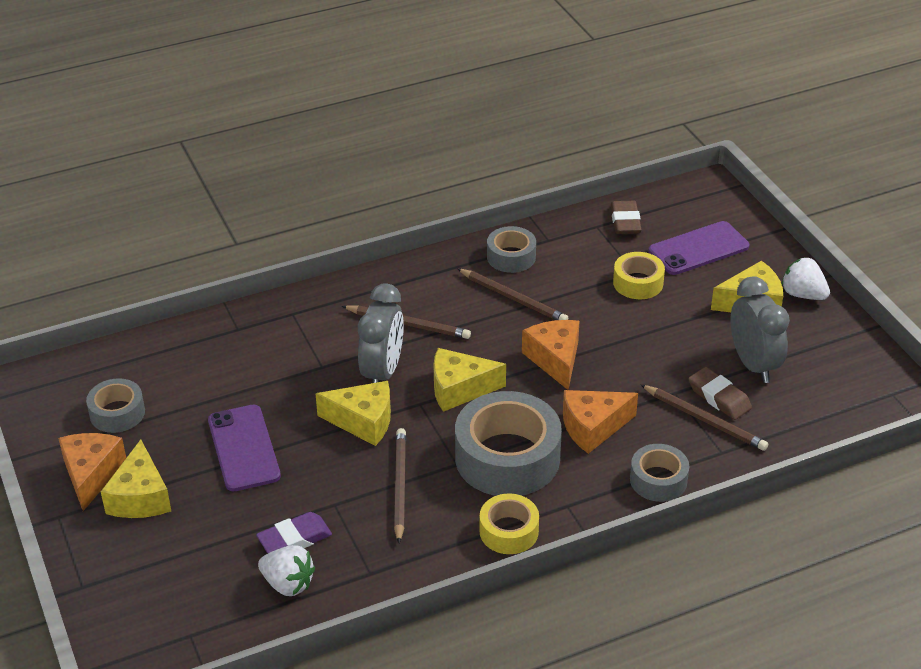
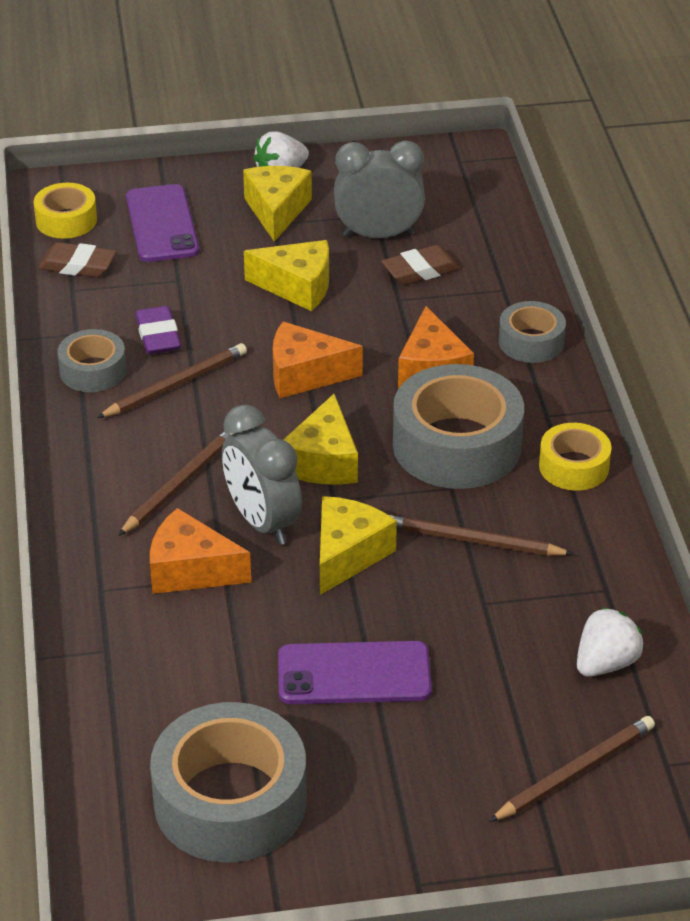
camera: 75 degrees left, 0 degrees up
orange cheese [58,433,126,511] -> orange cheese moved to [150,508,251,594]
grey tape [86,378,145,433] -> grey tape [150,702,307,862], size x1.86
yellow cheese [101,440,171,518] -> yellow cheese moved to [244,240,329,311]
purple eraser [256,512,332,553] -> purple eraser moved to [135,306,181,354]
grey clock [358,284,404,383] -> grey clock turned 150 degrees counterclockwise [222,404,302,545]
yellow tape [613,252,665,299] -> yellow tape moved to [34,183,97,239]
brown pencil [641,385,768,451] -> brown pencil moved to [489,716,655,822]

